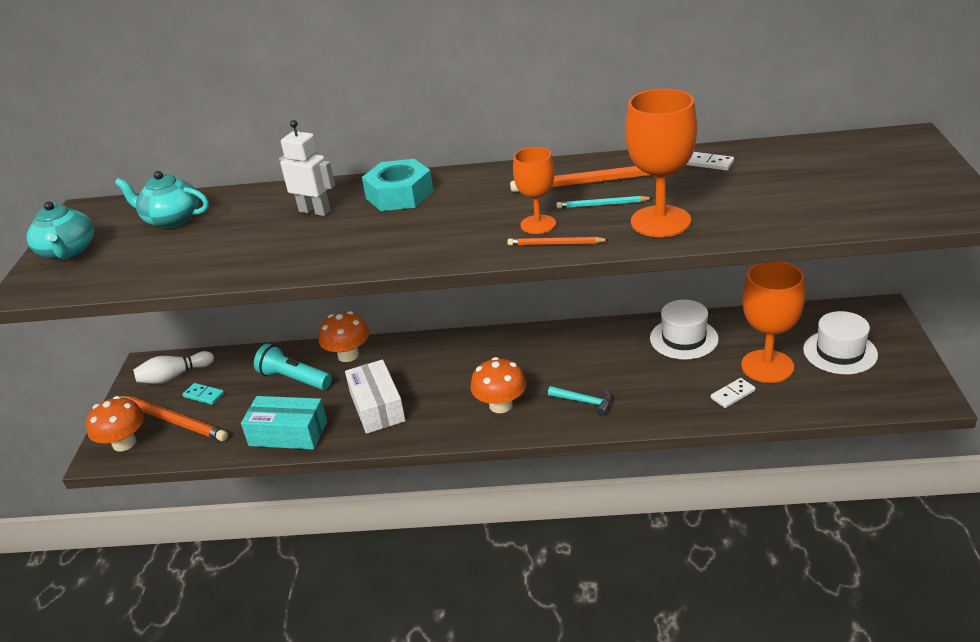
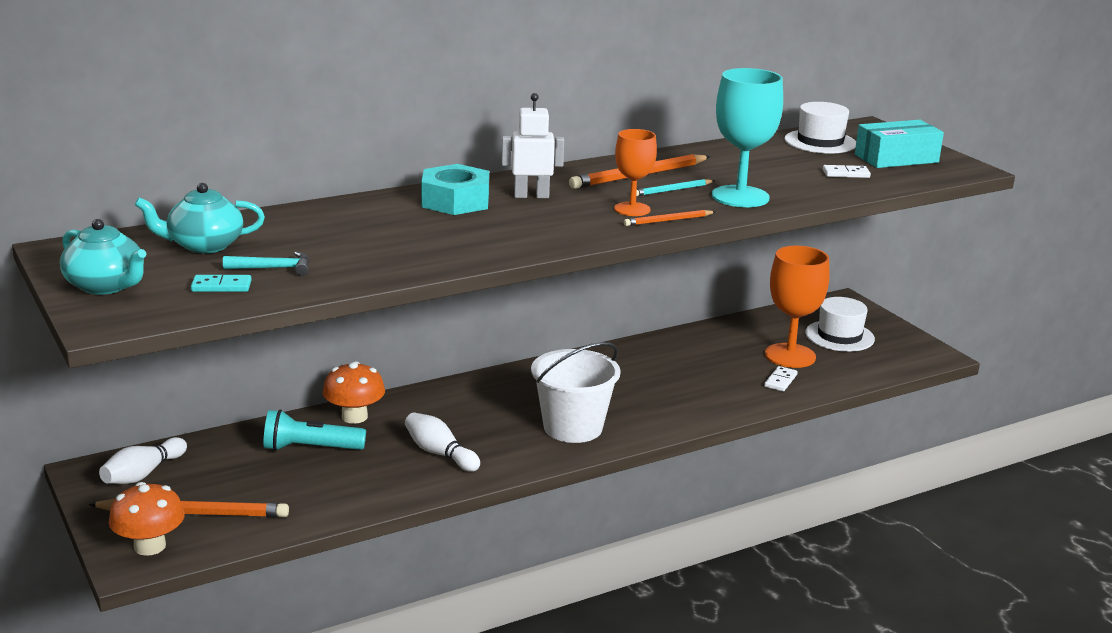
camera: 35 degrees left, 10 degrees down
turquoise domino [183,383,224,405] -> turquoise domino moved to [191,275,251,292]
turquoise box [241,396,327,450] -> turquoise box moved to [855,120,944,168]
white robot [279,120,335,216] -> white robot moved to [502,93,564,198]
white box [345,359,406,434] -> white bowling pin [405,412,480,472]
orange mushroom [470,357,527,413] -> white bucket [531,342,621,443]
turquoise hammer [548,386,612,416] -> turquoise hammer moved to [223,252,310,276]
orange goblet [625,89,697,237] -> turquoise goblet [712,68,783,207]
white hat [650,300,719,360] -> white hat moved to [784,102,856,154]
white domino [686,152,734,171] -> white domino moved to [823,165,871,178]

